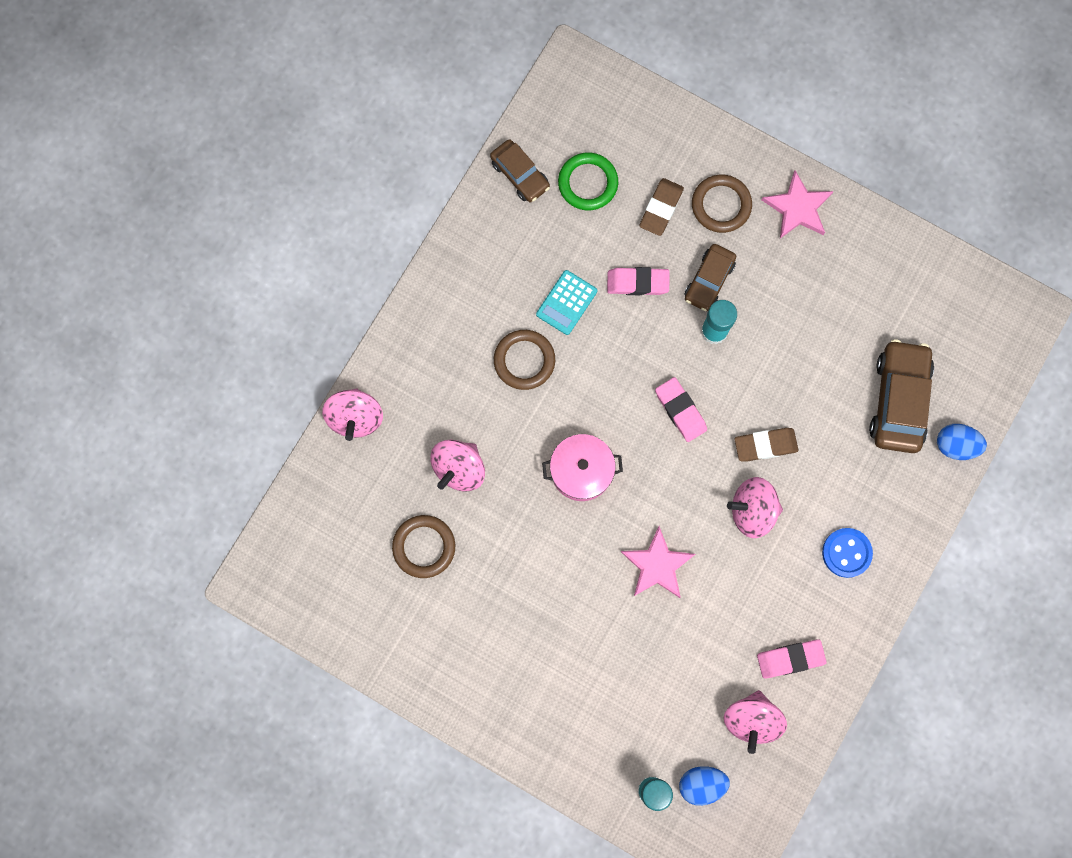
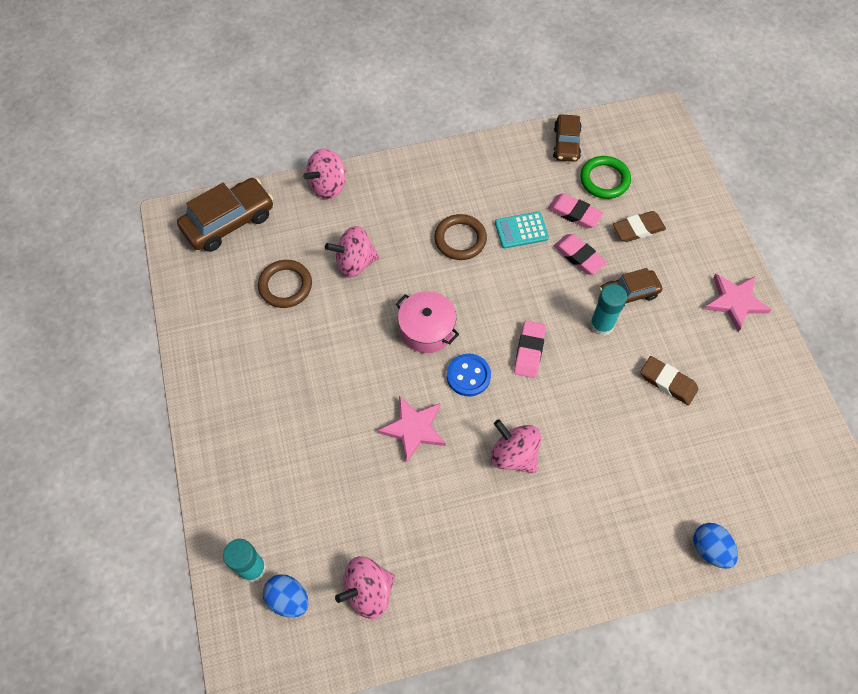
camera: 45 degrees right, 15 degrees down
brown ring [692,175,752,233] -> none
brown eraser [735,428,798,462] -> brown eraser moved to [641,356,698,405]
pink eraser [757,639,827,679] -> pink eraser moved to [548,193,603,229]
blue button [822,528,873,578] -> blue button moved to [447,354,491,396]
brown car [869,339,934,453] -> brown car moved to [177,178,273,252]

